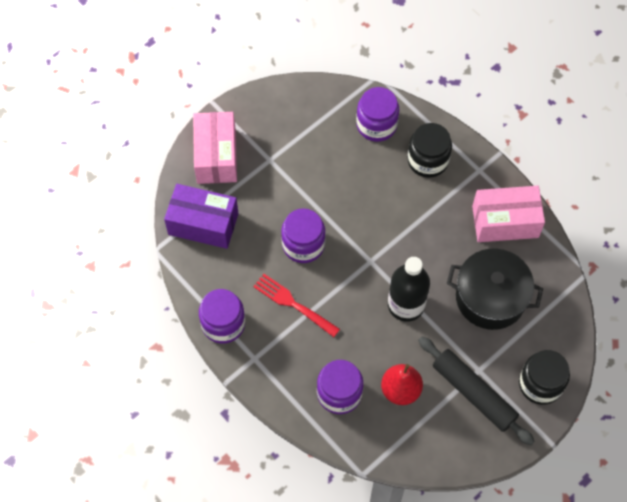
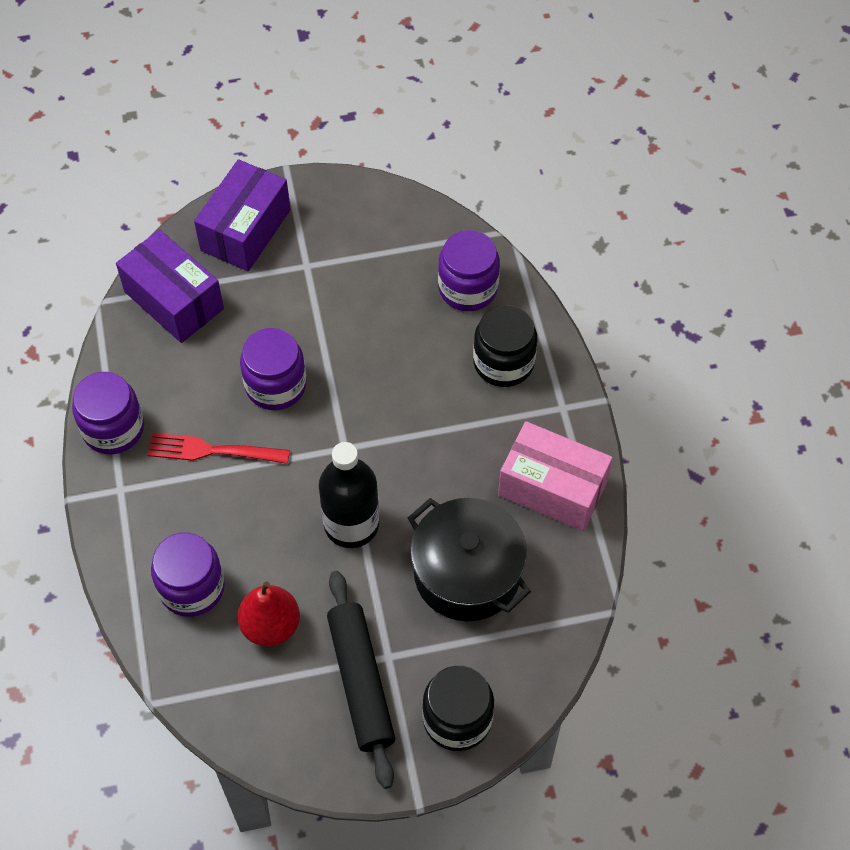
camera: 30 degrees right, 5 degrees down
pink box [193,112,237,184] -> purple box [194,159,290,271]
red fork [253,274,340,337] -> red fork turned 60 degrees counterclockwise [148,433,290,464]

